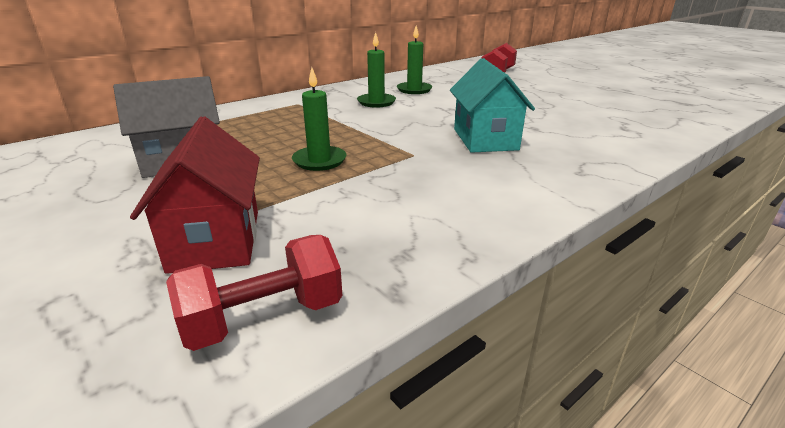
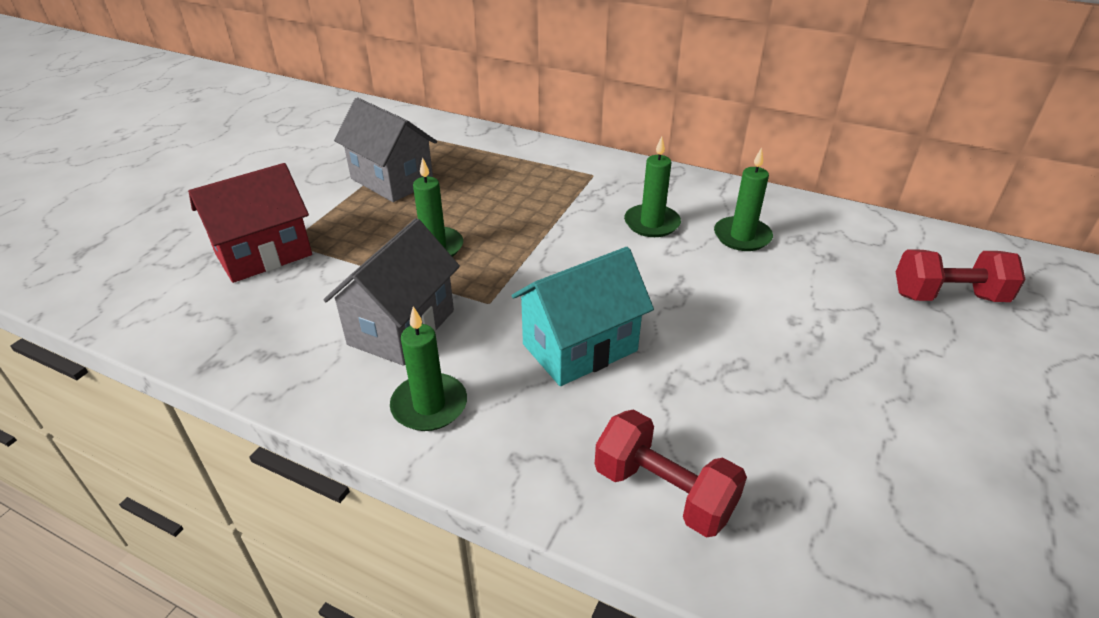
camera: 65 degrees right, 10 degrees up
red dumbbell [166,235,342,351] -> red dumbbell moved to [595,409,747,538]
none -> grey house [323,218,460,366]
none -> green candle [390,306,467,431]

